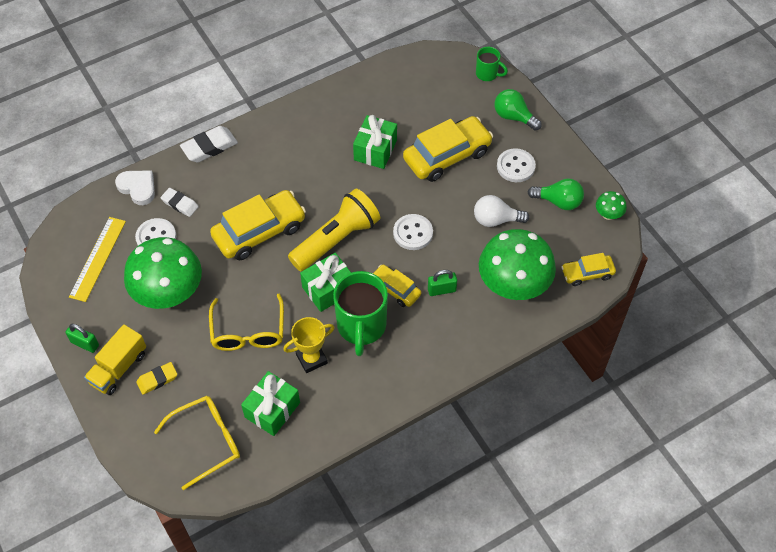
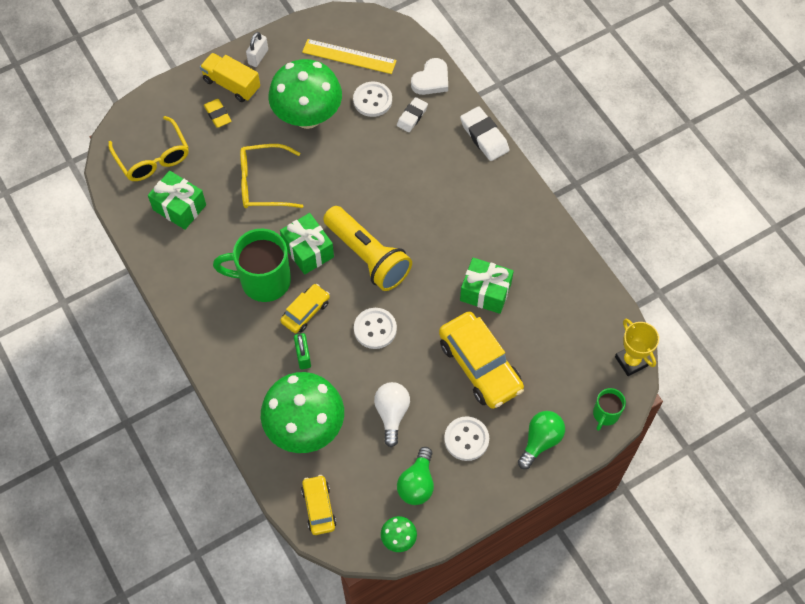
camera: 90 degrees right, 5 degrees up
green padlock [65,324,99,353] -> white padlock [246,32,268,67]
yellow car [210,190,306,260] -> none
yellow trophy [284,317,335,373] -> yellow trophy moved to [615,319,659,376]

